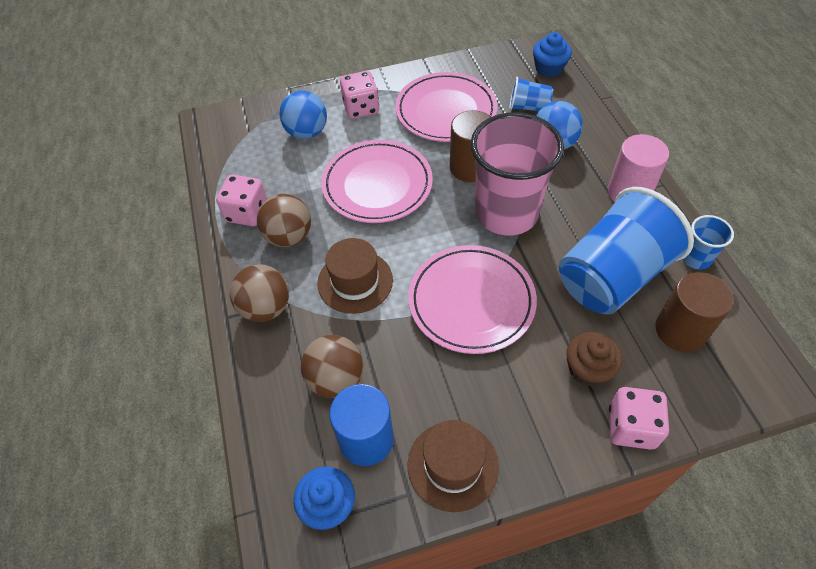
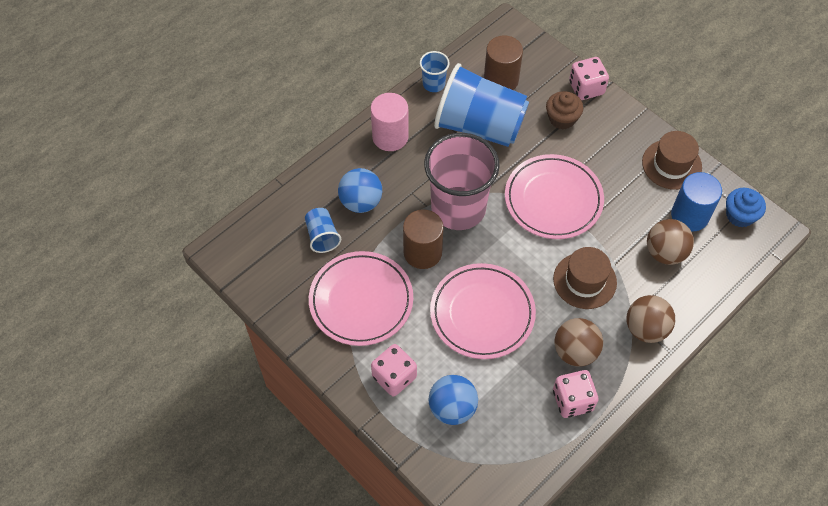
camera: 120 degrees left, 5 degrees up
blue cupcake [533,32,572,77] -> none

